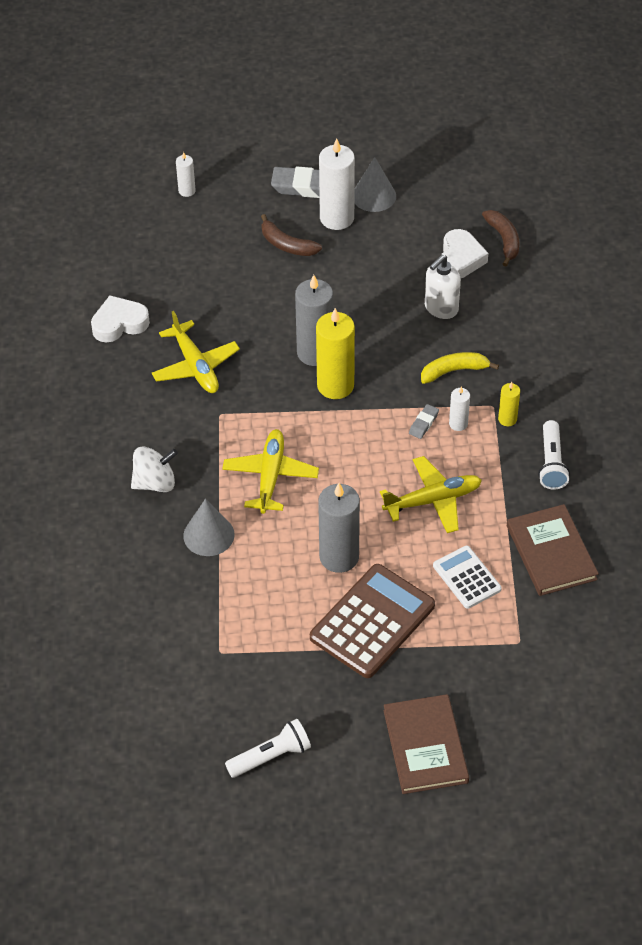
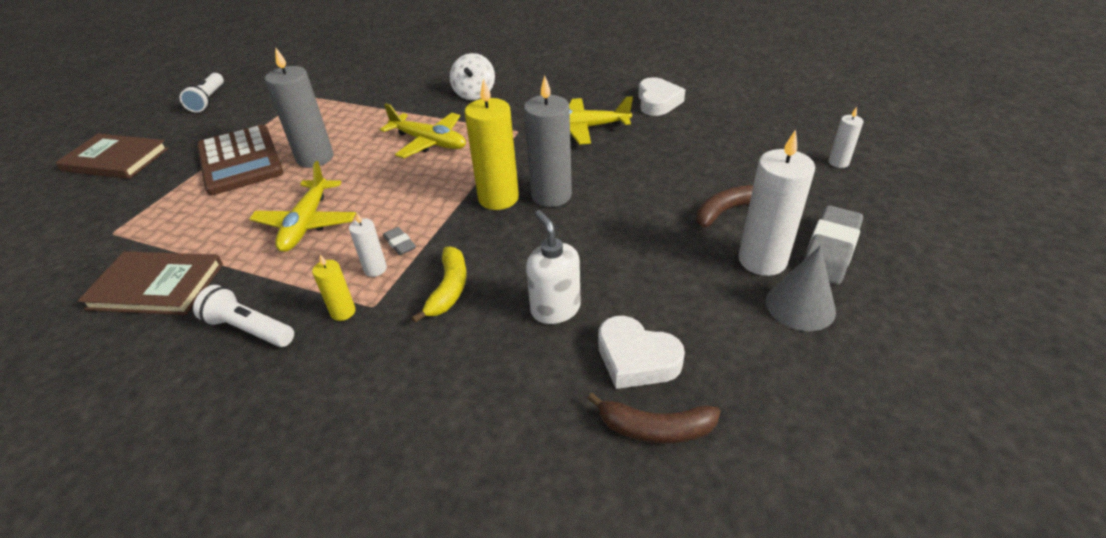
camera: 115 degrees right, 10 degrees down
grey cone [183,499,234,556] -> none
white calculator [433,545,502,609] -> none

